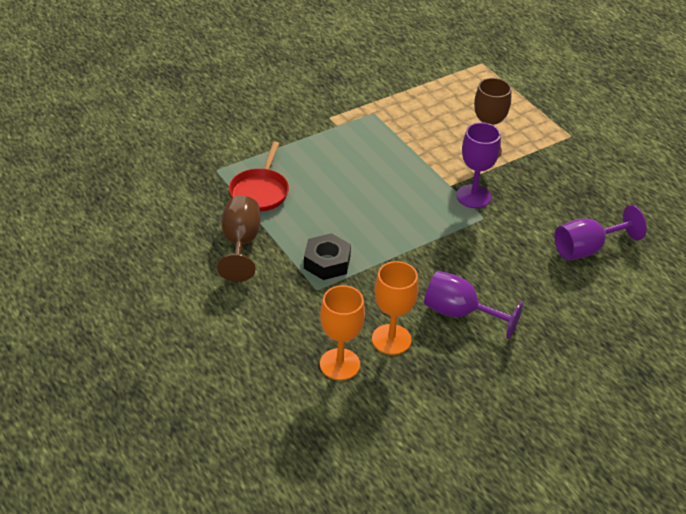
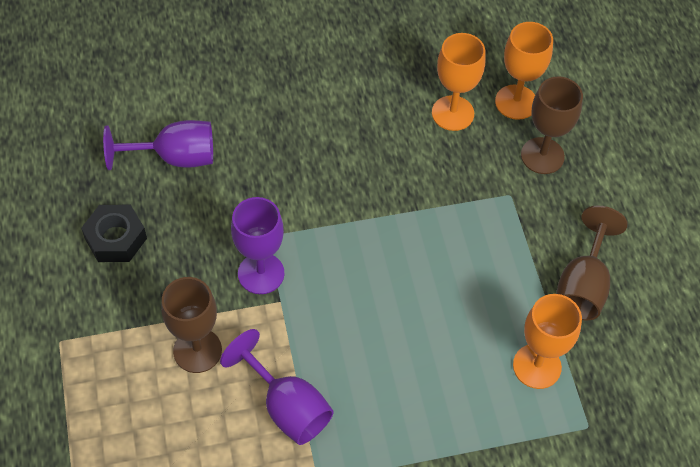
camera: 160 degrees left, 15 degrees up
red pan [229,142,289,212] -> orange goblet [513,294,582,389]
black nut [304,233,351,280] -> black nut moved to [81,205,147,262]
purple goblet [424,271,523,339] -> purple goblet moved to [220,329,334,445]
none -> brown goblet [521,76,583,174]

